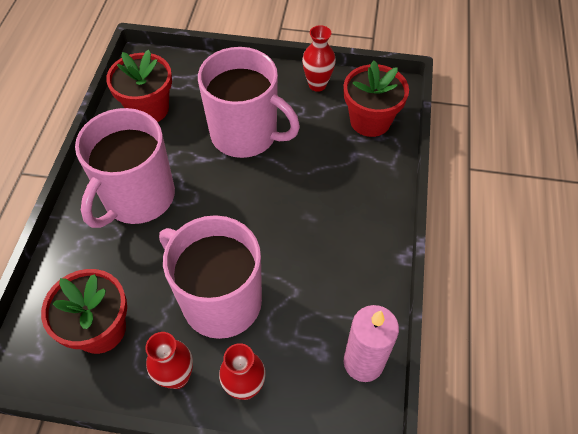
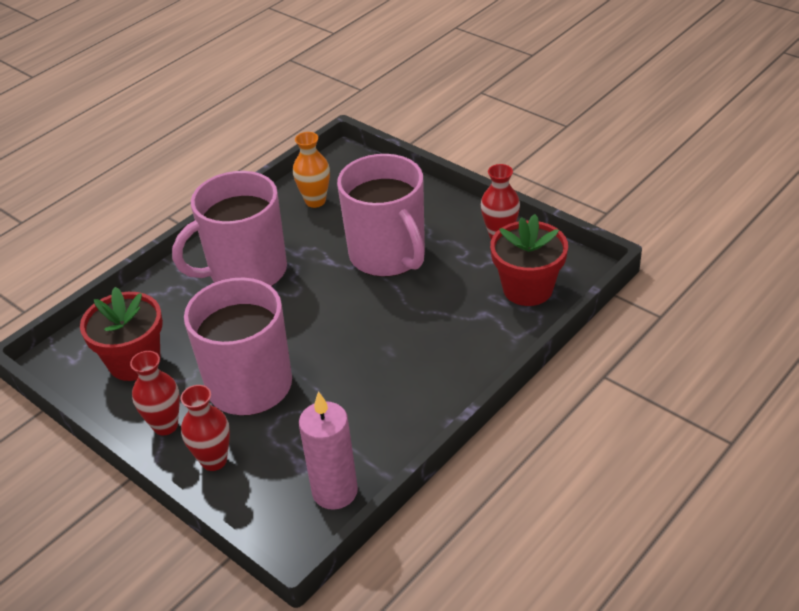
camera: 35 degrees right, 15 degrees down
red flower pot [106,50,172,122] -> orange vase [293,132,330,208]

